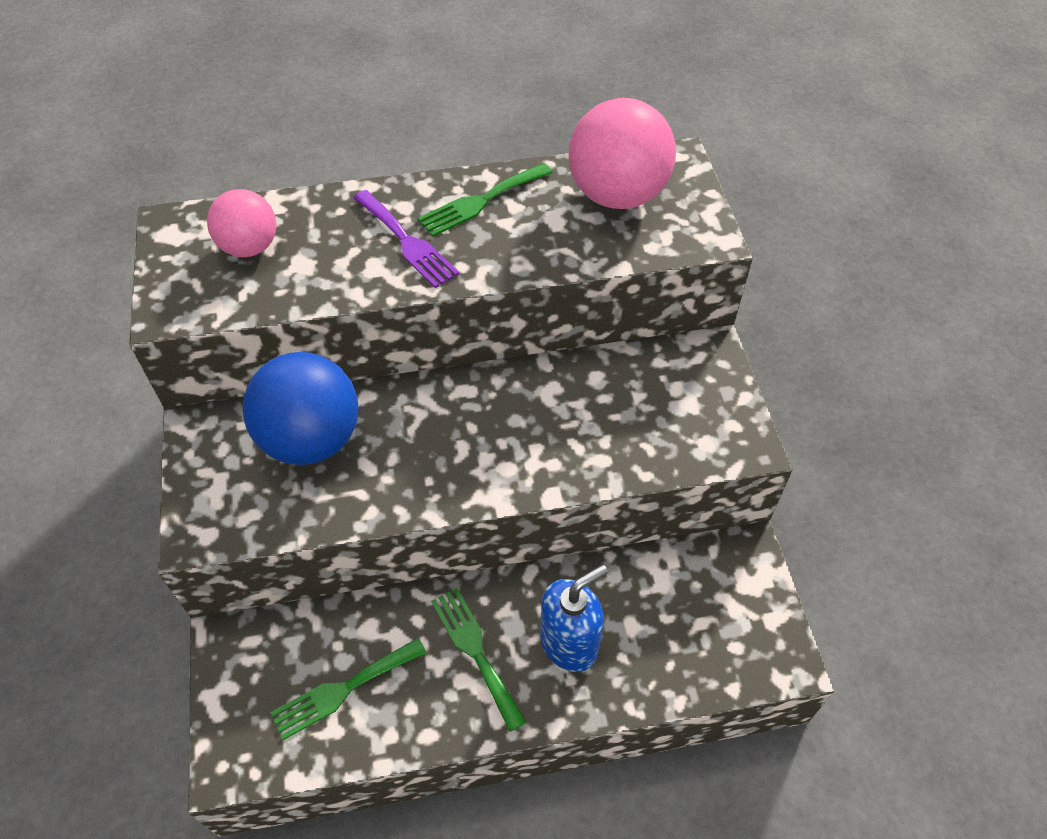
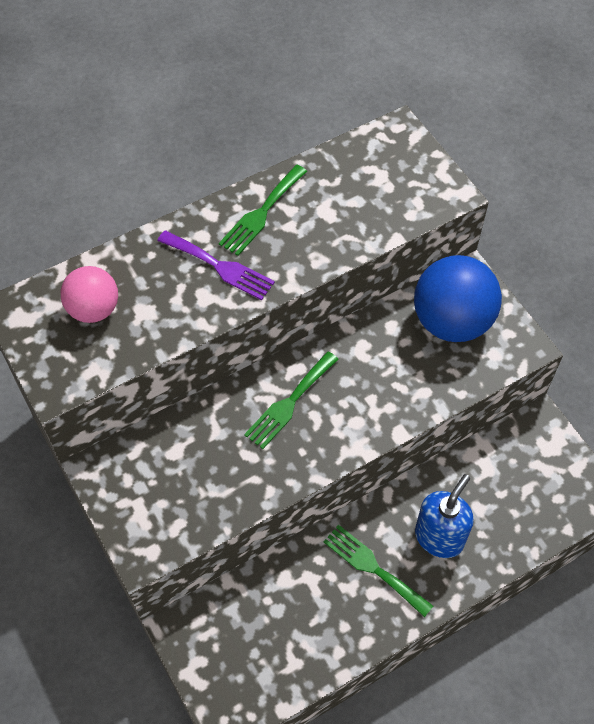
camera: 20 degrees left, 5 degrees up
blue ball [243,352,359,465] -> blue ball moved to [414,255,502,342]
green fork [270,638,427,740] -> green fork moved to [244,351,339,449]
pink ball [569,98,676,209] -> none

